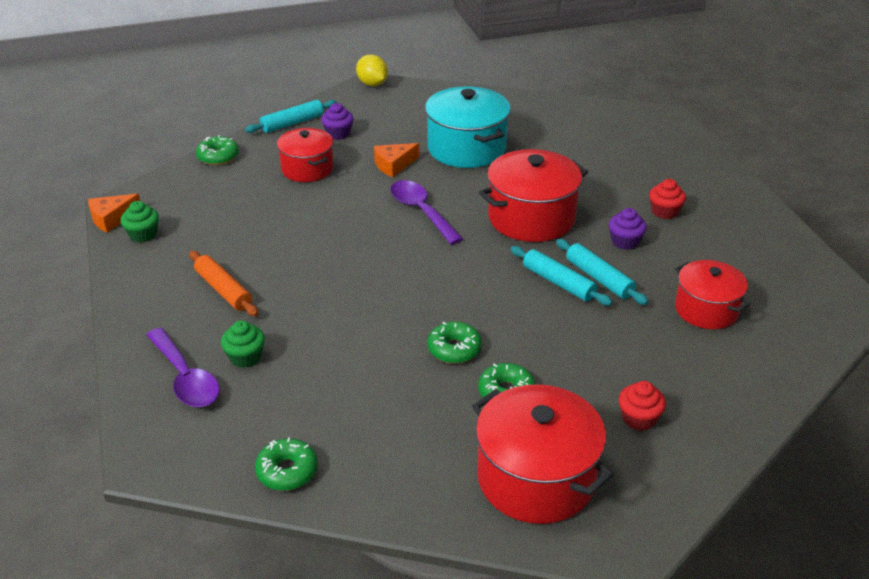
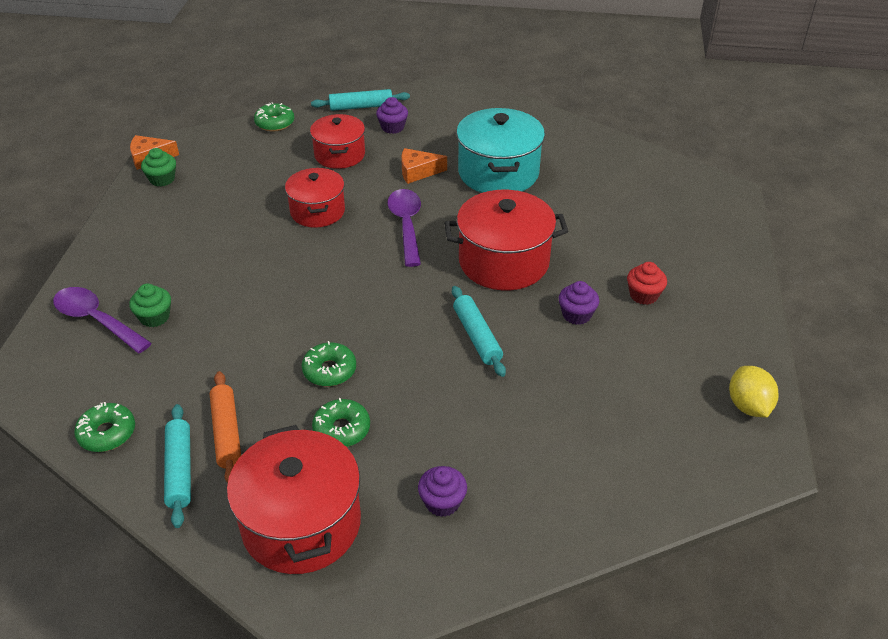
camera: 25 degrees right, 5 degrees up
purple spoon [146,328,220,407] -> purple spoon turned 135 degrees clockwise [53,287,152,353]
orange rolling pin [189,251,259,316] -> orange rolling pin moved to [210,371,241,483]
yellow lemon [356,54,388,86] -> yellow lemon moved to [729,366,779,417]
turquoise rolling pin [556,239,648,305] -> turquoise rolling pin moved to [164,404,191,528]
red cupcake [619,381,666,431] -> purple cupcake [418,466,467,517]
red pot [675,260,751,329] -> red pot moved to [285,168,345,228]

